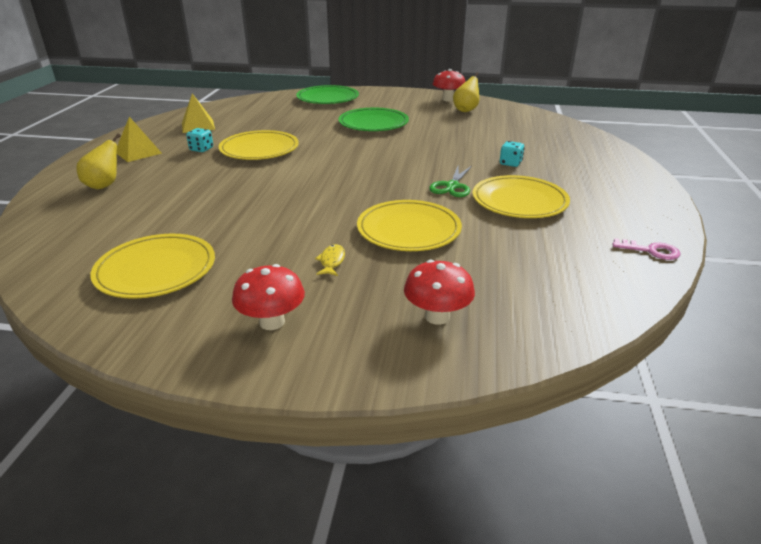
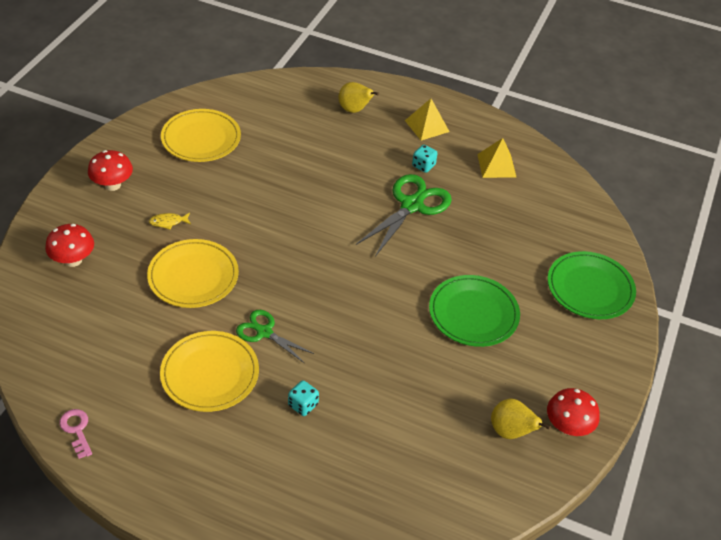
camera: 100 degrees right, 15 degrees up
yellow plate [218,130,299,160] -> green scissors [356,174,452,257]
yellow fish [315,244,345,276] -> yellow fish turned 150 degrees clockwise [149,213,191,230]
pink key [613,238,680,260] -> pink key turned 120 degrees clockwise [59,409,92,459]

